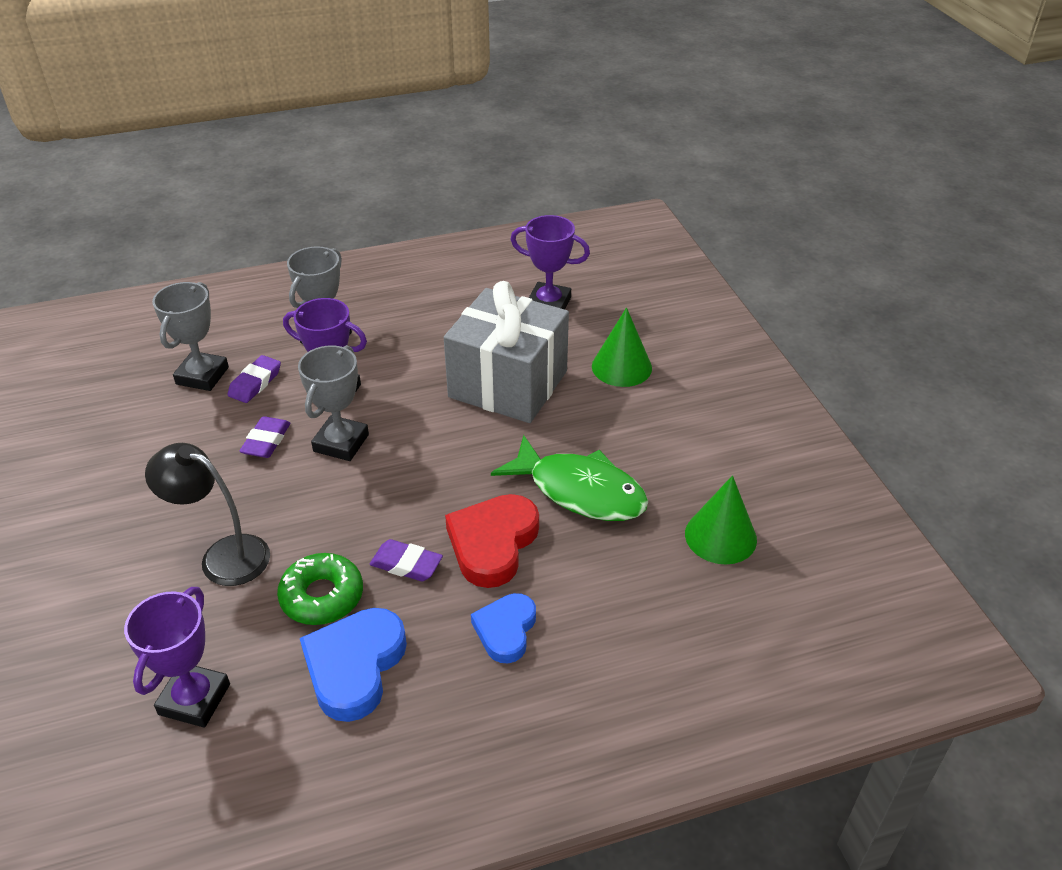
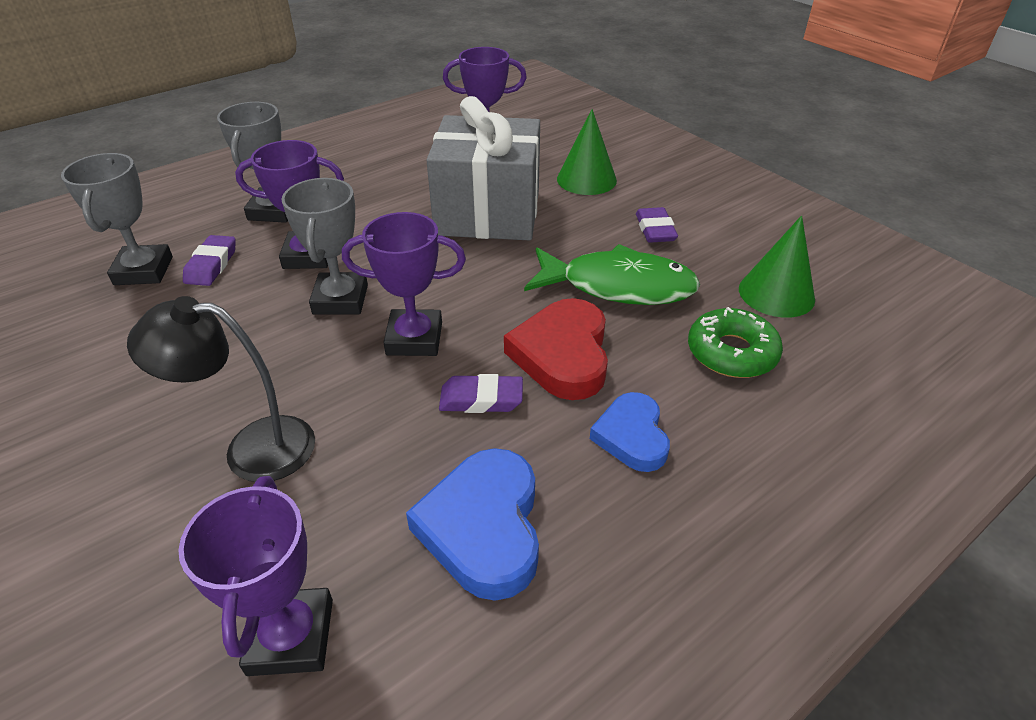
camera: 20 degrees left, 0 degrees up
purple eraser [239,416,291,458] -> purple eraser moved to [636,207,678,243]
green donut [277,553,363,625] -> green donut moved to [688,307,783,378]
none -> purple trophy [342,212,466,356]

